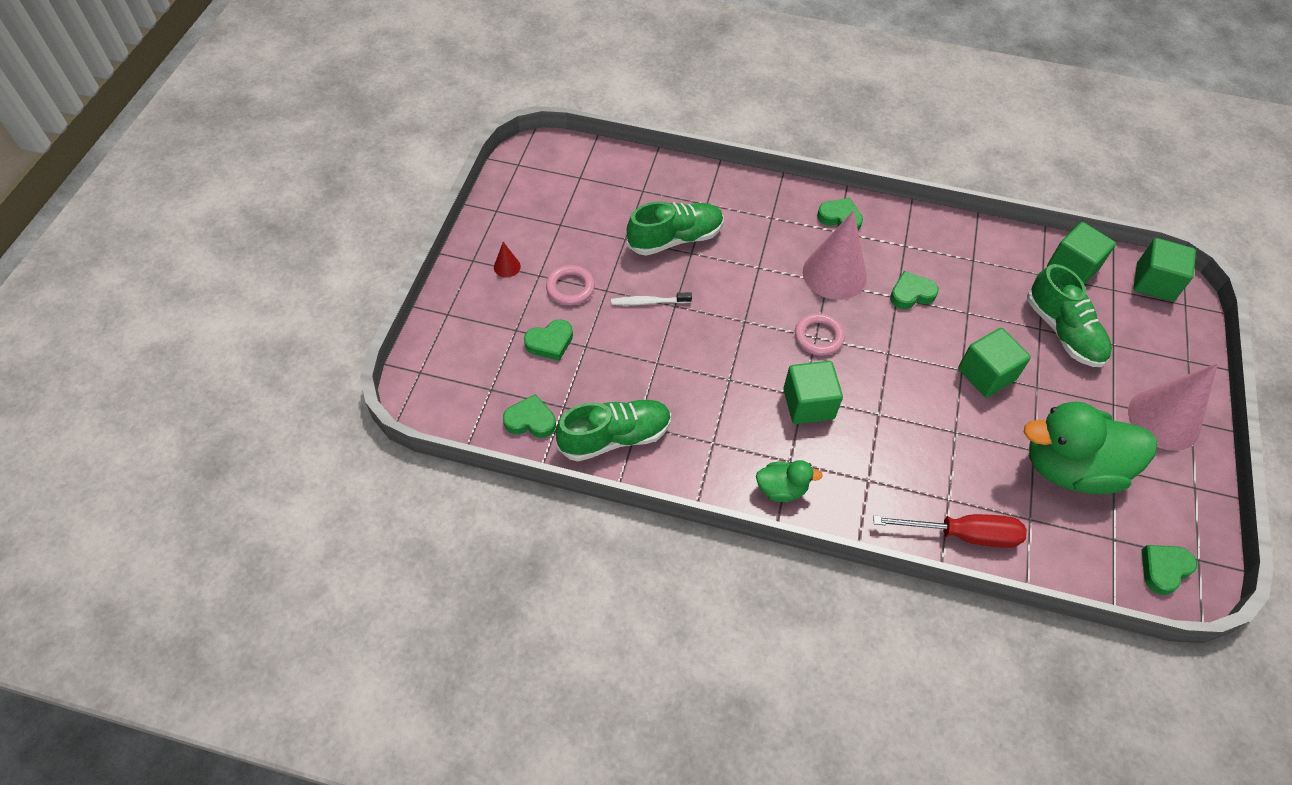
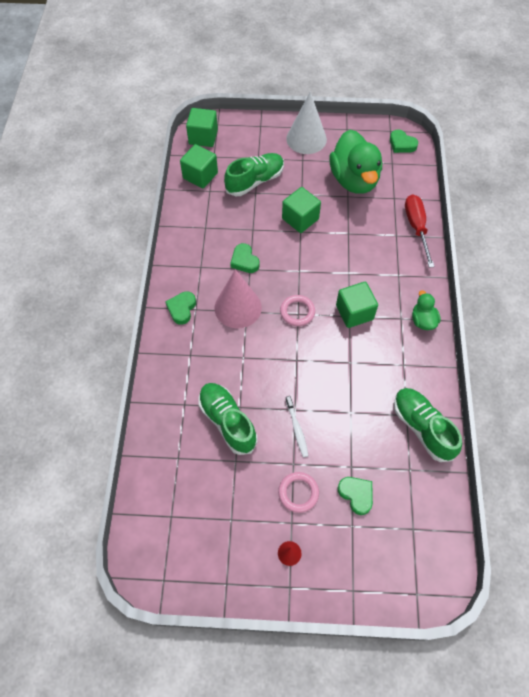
camera: 100 degrees left, 5 degrees up
green heart [503,394,556,438] -> none
pink cone [1128,364,1218,451] -> white cone [286,91,327,154]

